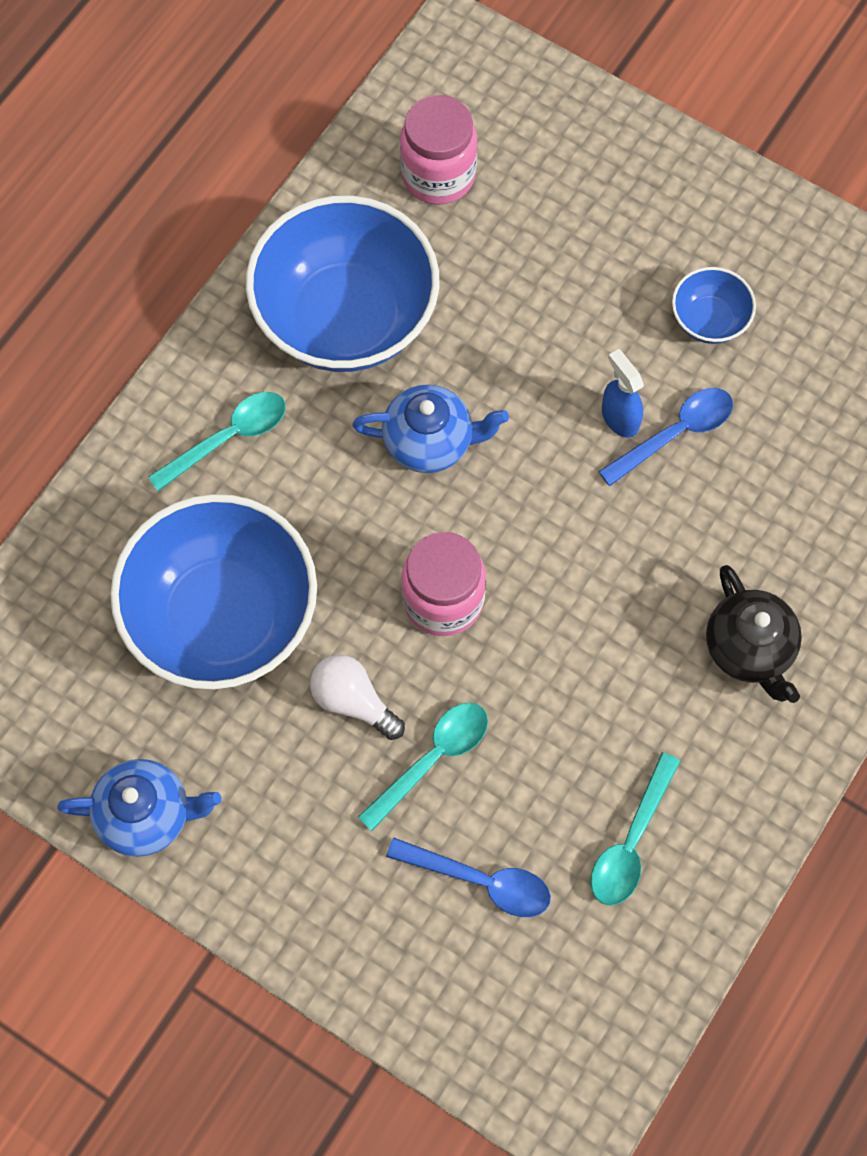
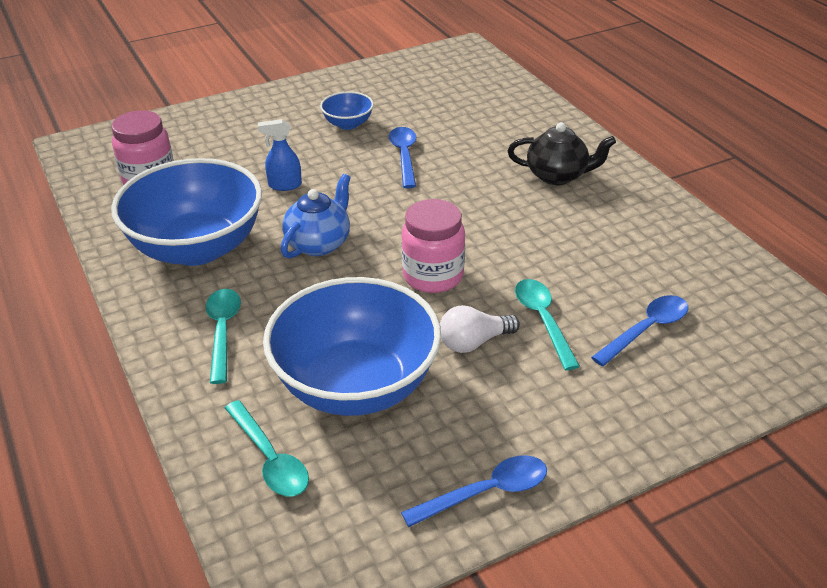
camera: 60 degrees left, 30 degrees down
blue teapot [57,759,221,857] -> blue spoon [401,455,547,527]
turquoise spoon [591,752,680,906] -> turquoise spoon moved to [225,400,309,497]
blue spray bottle [602,349,644,438] -> blue spray bottle moved to [258,119,302,191]

